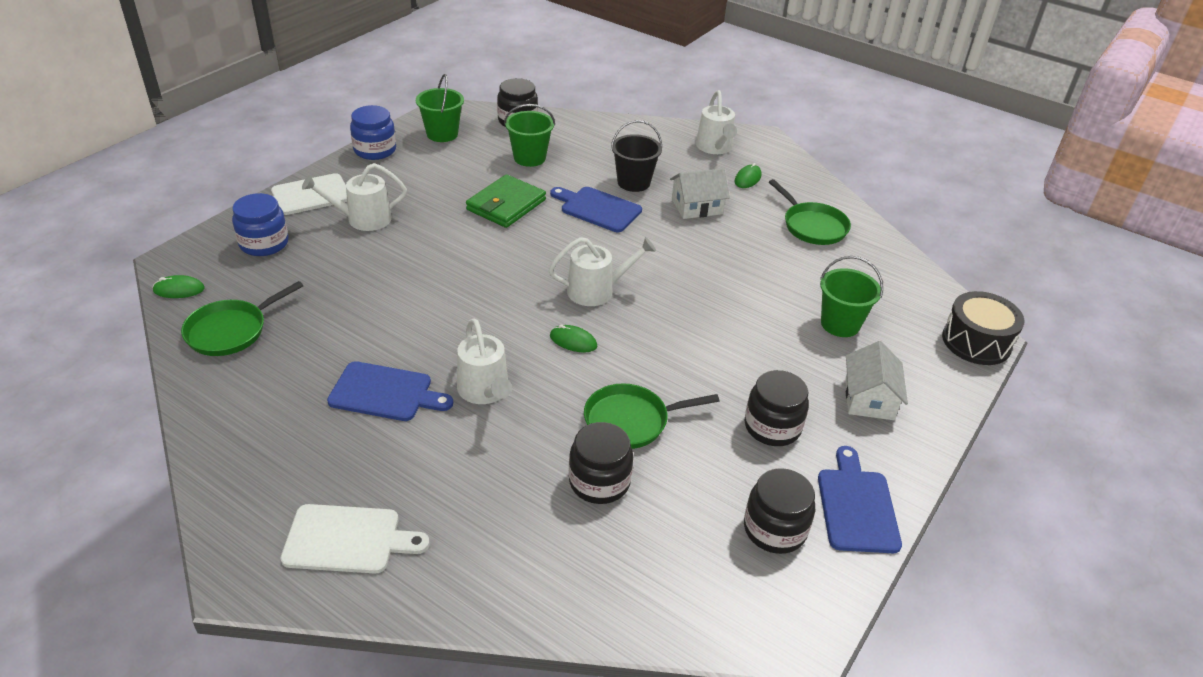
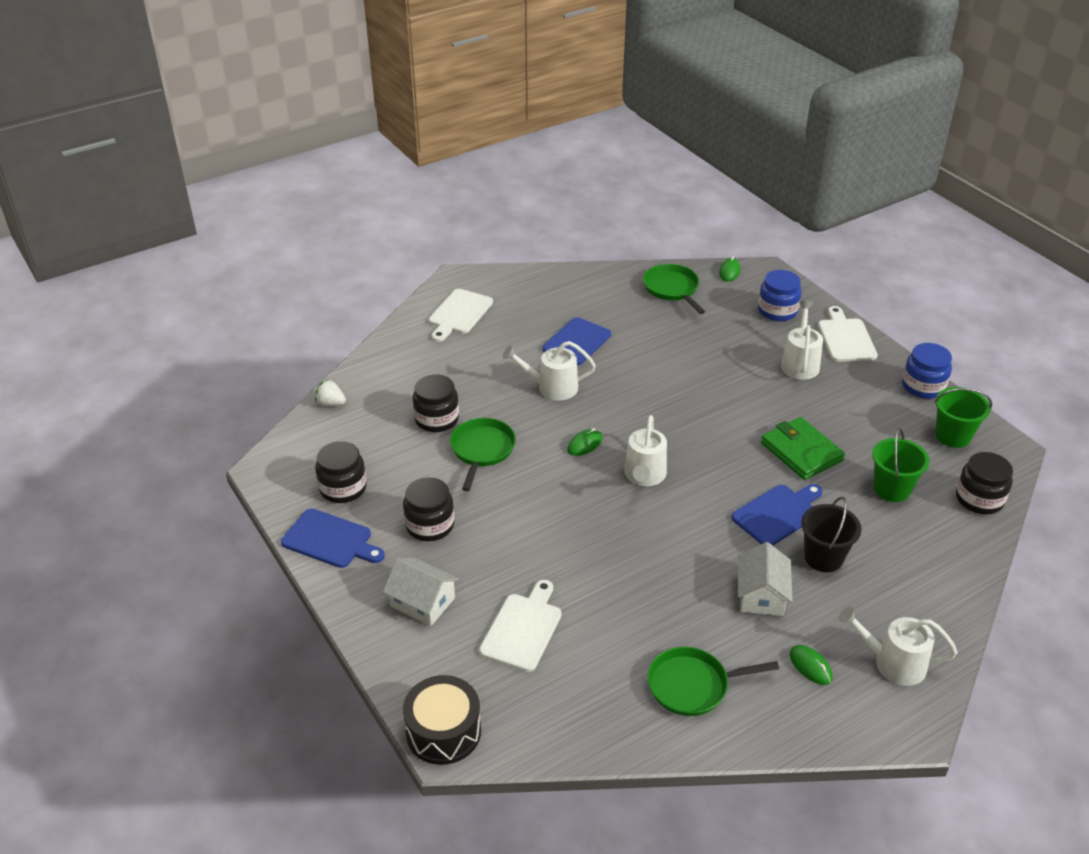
camera: 115 degrees right, 0 degrees up
green bucket [820,256,883,337] -> white cutting board [479,580,562,672]
none -> white strawberry [315,380,346,406]

